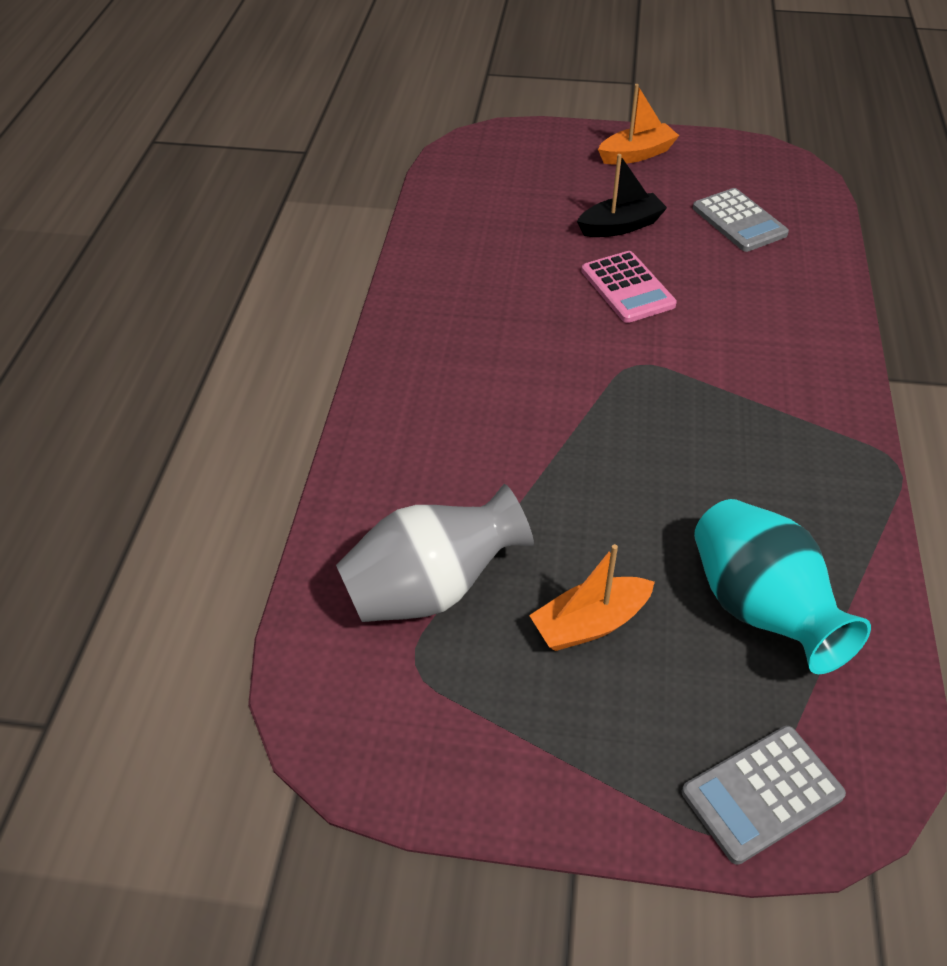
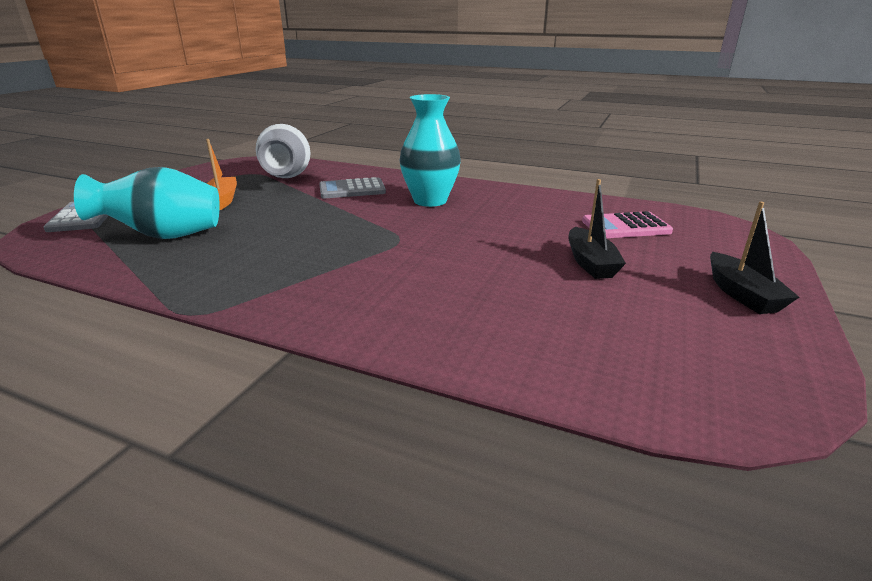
camera: 105 degrees right, 20 degrees down
pink calculator [581,251,677,323] -> pink calculator moved to [582,211,673,238]
orange boat [598,84,679,164] -> black boat [710,202,799,314]
grey calculator [693,188,789,252] -> grey calculator moved to [319,177,386,198]
none -> turquoise vase [400,94,461,207]

